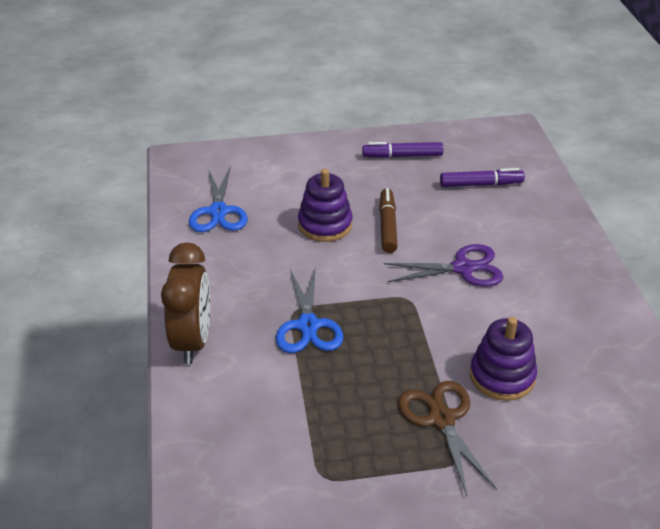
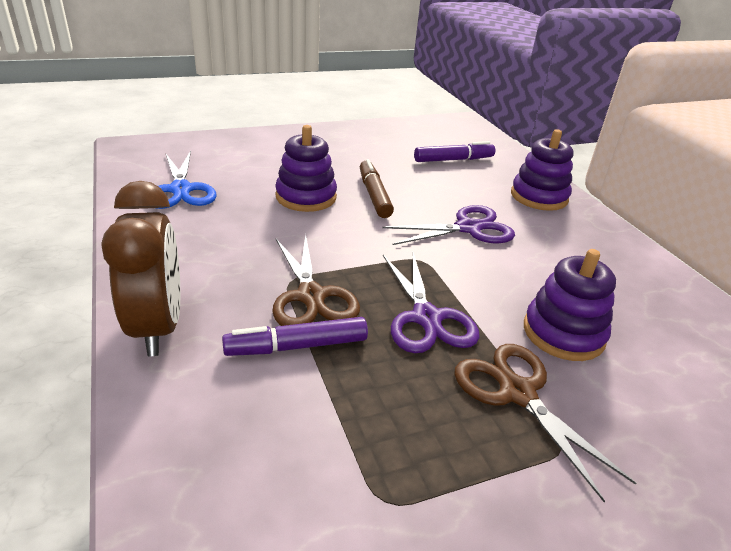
camera: 15 degrees left, 5 degrees down
blue scissors [276,269,344,353] -> brown scissors [272,234,360,326]
purple marker [362,142,443,158] -> purple marker moved to [222,317,368,356]
none -> purple scissors [383,253,480,353]
none -> purple stacking toy [511,129,573,211]

